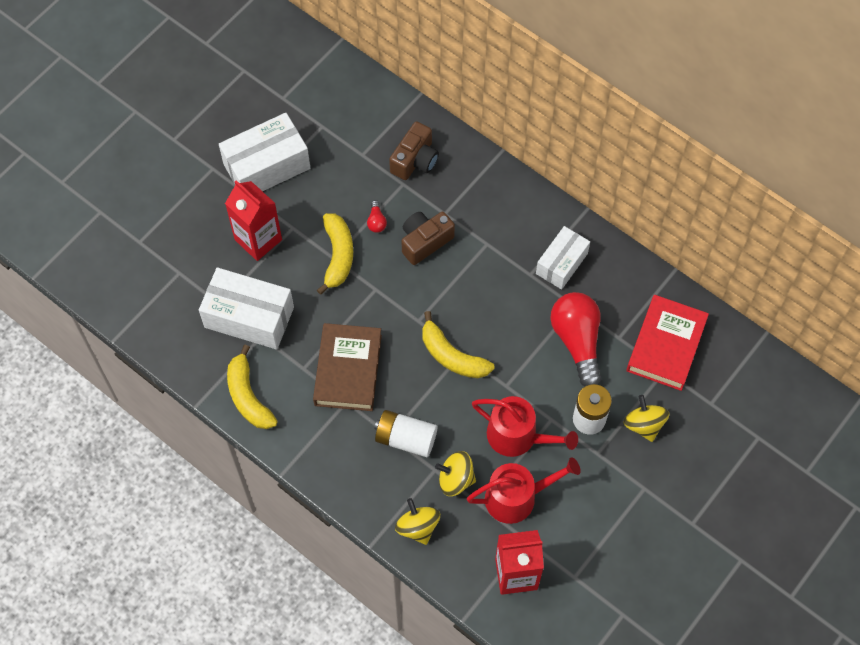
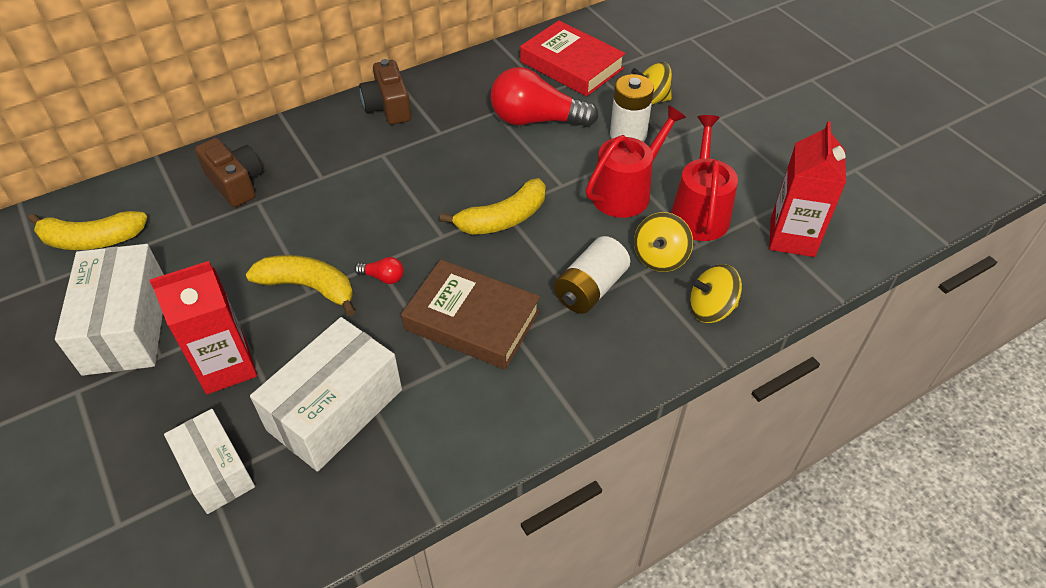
camera: 70 degrees left, 15 degrees down
yellow banana [227,345,278,429] -> yellow banana moved to [28,211,147,250]
red light bulb [367,200,387,233] -> red light bulb moved to [354,257,404,284]
brown camera [401,212,455,265] -> brown camera moved to [359,59,411,125]
white box [536,226,590,290] -> white box moved to [164,409,255,514]

